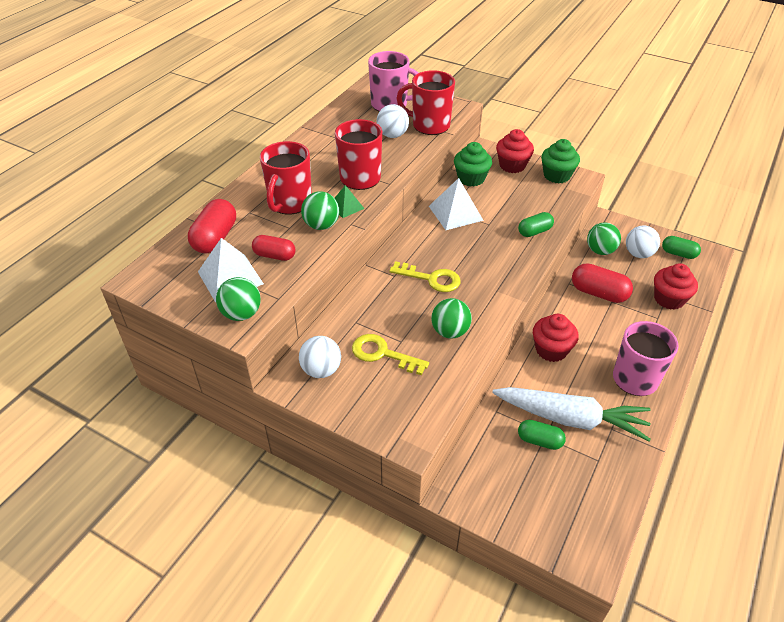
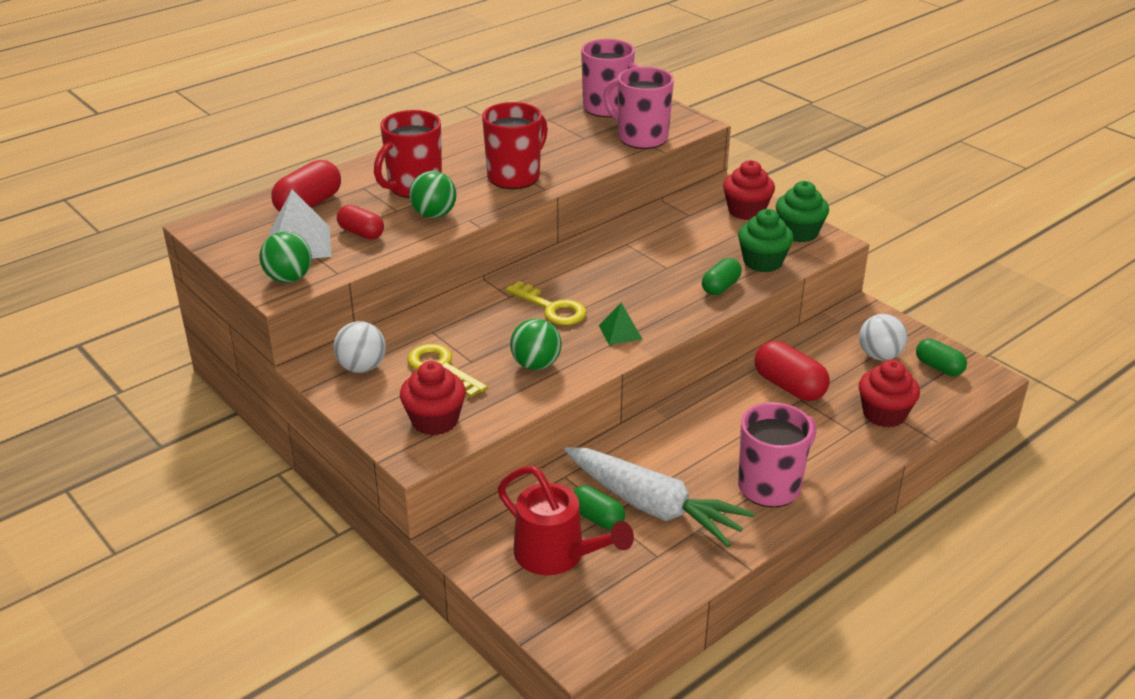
camera: 20 degrees right, 10 degrees down
green pyramid [335,185,365,218] -> green pyramid moved to [599,303,642,345]
white ball [377,104,409,138] -> none
red mug [396,70,455,135] -> pink mug [603,67,674,149]
white pyramid [429,178,484,230] -> none
green cupcake [454,142,492,187] -> green cupcake moved to [738,209,794,272]
green capsule [518,212,554,237] -> green capsule turned 45 degrees counterclockwise [702,258,742,295]
red cupcake [533,314,579,362] -> red cupcake moved to [400,361,466,435]
green ball [587,222,621,255] -> none
none -> red watering can [498,466,634,575]

